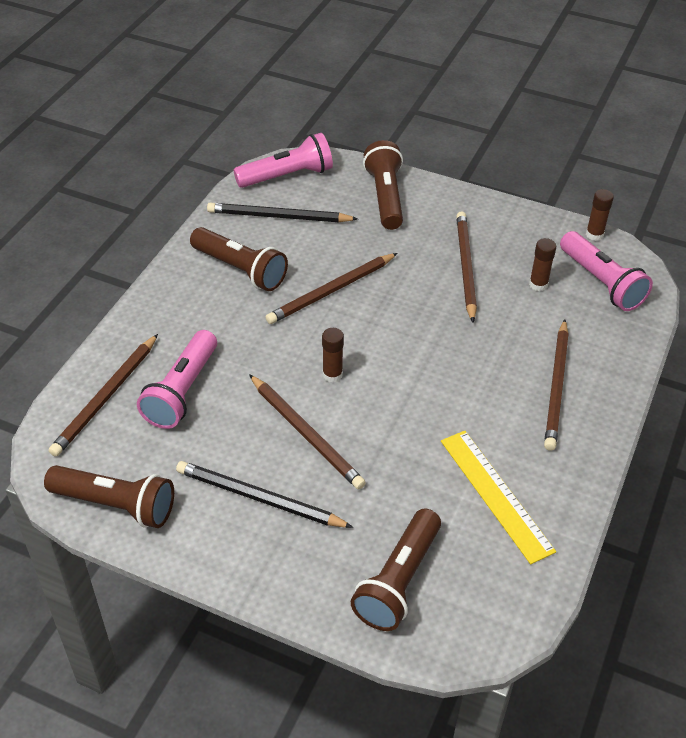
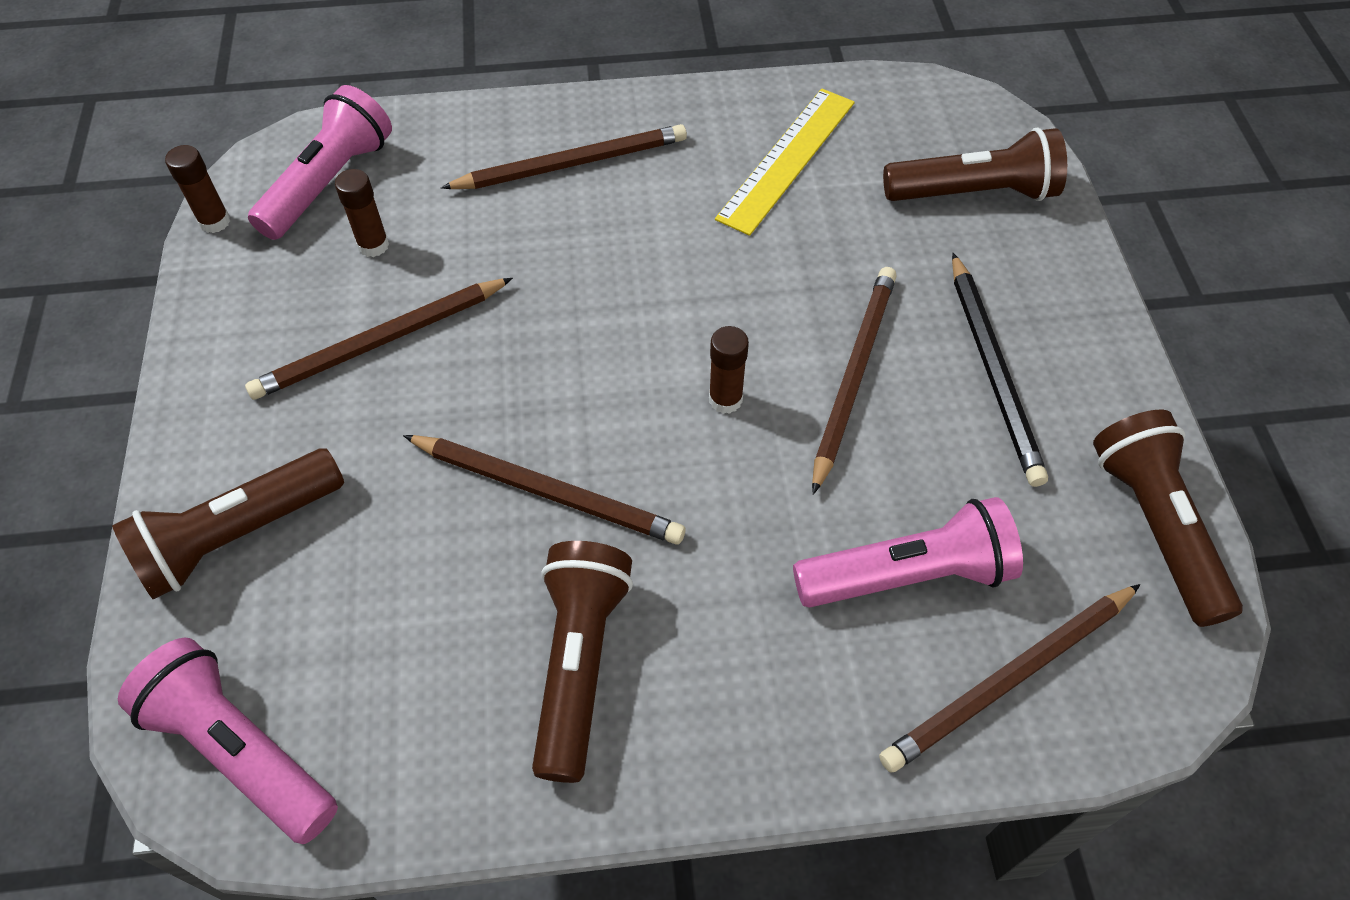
camera: 120 degrees left, 10 degrees up
brown pencil [48,334,158,457] -> brown pencil turned 150 degrees clockwise [879,584,1141,773]
black pencil [207,203,358,222] -> none

